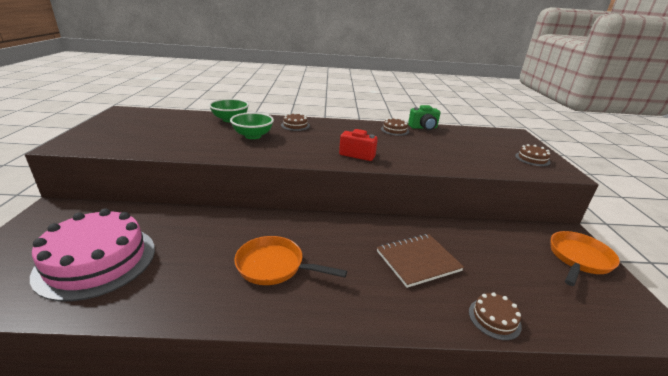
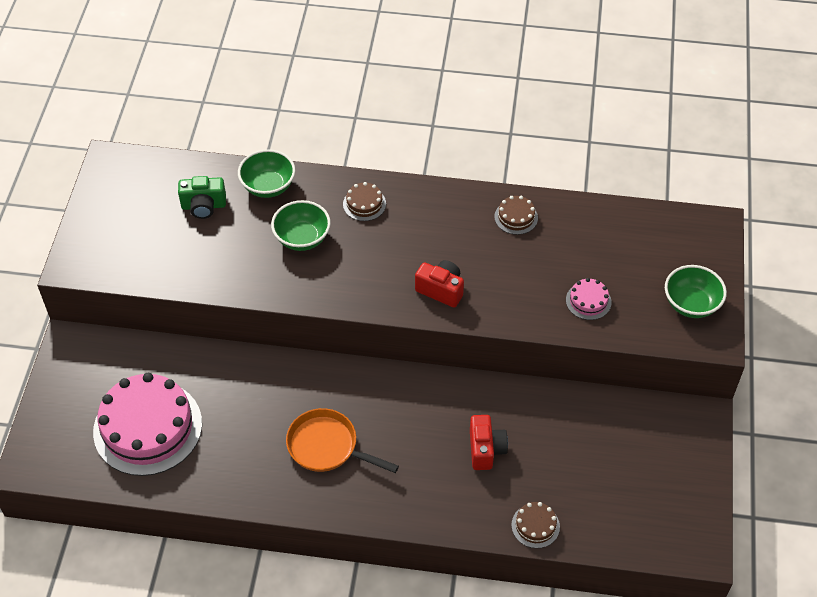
camera: 10 degrees right, 25 degrees up
brown notebook [377,234,464,288] -> red camera [470,415,508,470]
green camera [408,105,440,130] -> green camera moved to [178,176,226,219]
brown cake [515,144,551,166] -> green bowl [665,265,727,318]
orange pan [551,231,620,286] -> none
none -> pink cake [566,278,612,320]

